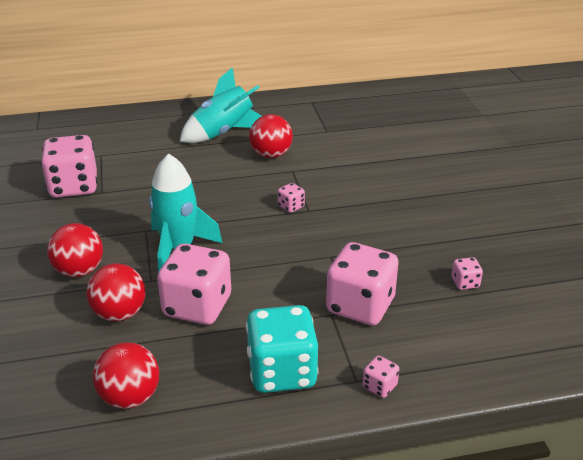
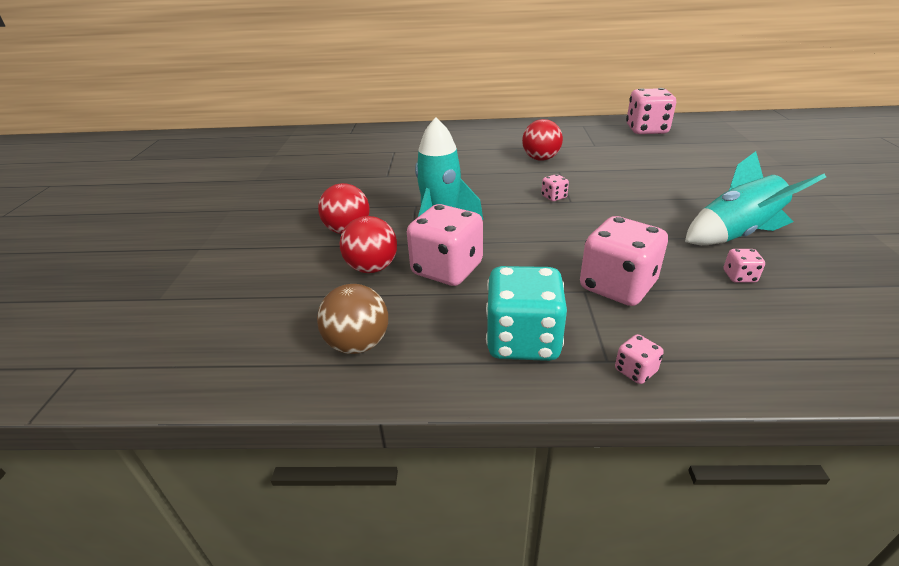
camera: 15 degrees right, 0 degrees up
pink dice [41,135,97,198] -> pink dice moved to [626,88,676,134]
red ball [93,342,159,409] -> brown ball [317,284,388,354]
turquoise rocket [180,68,261,143] -> turquoise rocket moved to [685,151,826,245]

